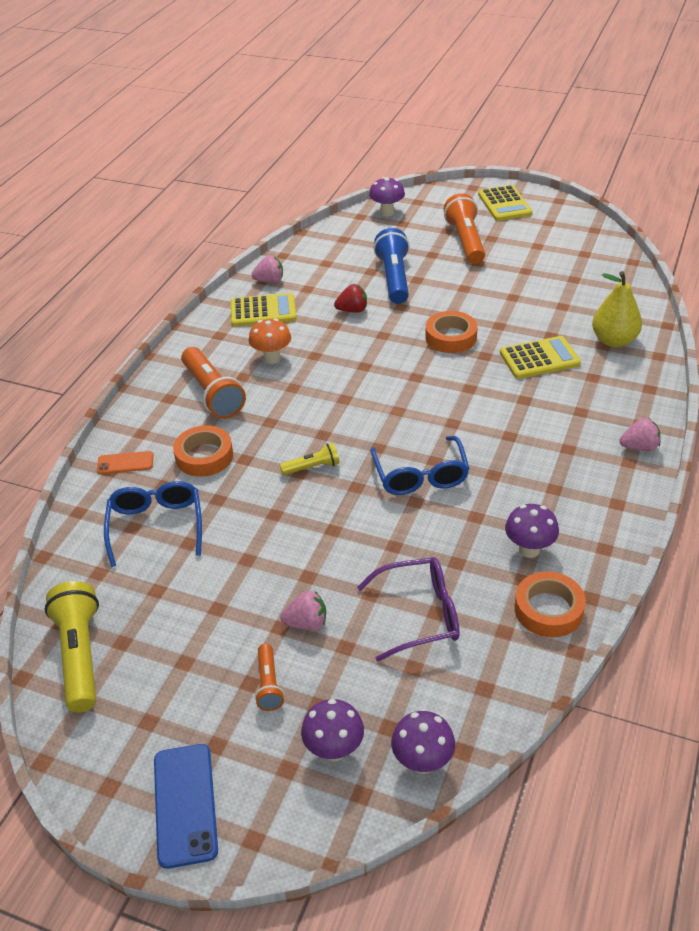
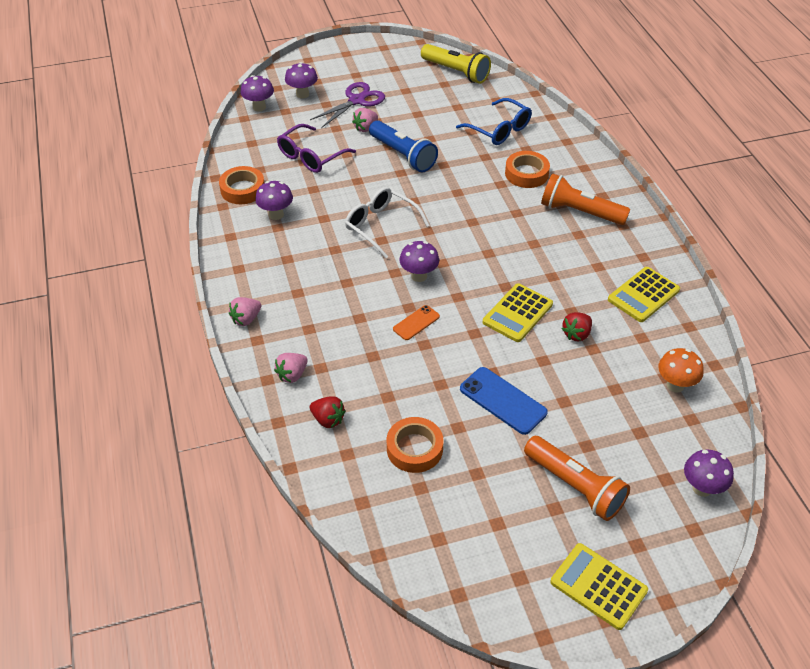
camera: 140 degrees right, 5 degrees up
orange phone [97,451,153,474] -> orange phone moved to [393,305,440,340]
blue phone [154,744,218,869] -> blue phone moved to [460,367,548,435]
orange mushroom [249,318,291,364] -> orange mushroom moved to [658,348,704,392]
pink strawberry [252,255,283,283] -> pink strawberry moved to [274,353,308,383]
orange flashlight [255,643,285,711] -> purple scissors [310,82,385,128]
yellow flashlight [279,443,340,475] -> none
blue glasses [371,436,470,495] -> white glasses [345,187,430,258]
blue flashlight [373,228,410,304] -> blue flashlight moved to [369,120,438,172]
orange tape [425,311,477,353] -> orange tape moved to [387,417,444,473]
yellow calculator [500,336,581,379] -> yellow calculator moved to [483,283,553,342]
yellow pear [592,271,642,347] -> red strawberry [310,396,346,428]
none -> purple mushroom [399,241,439,282]

